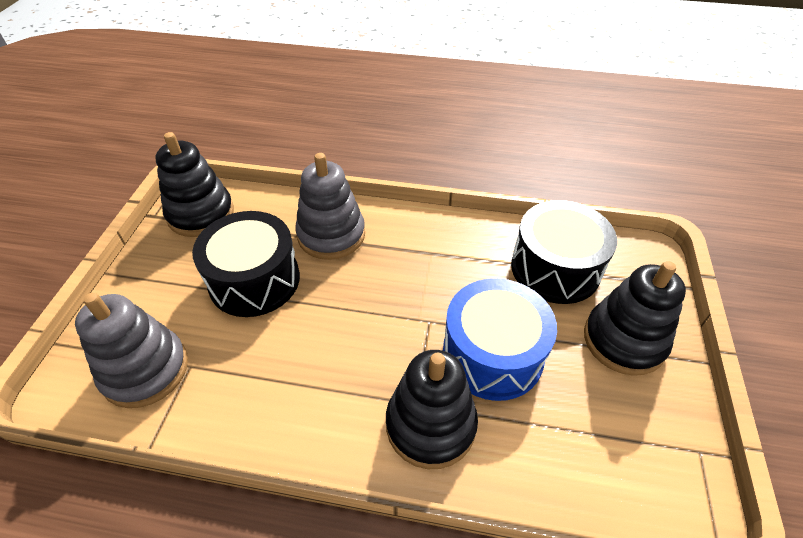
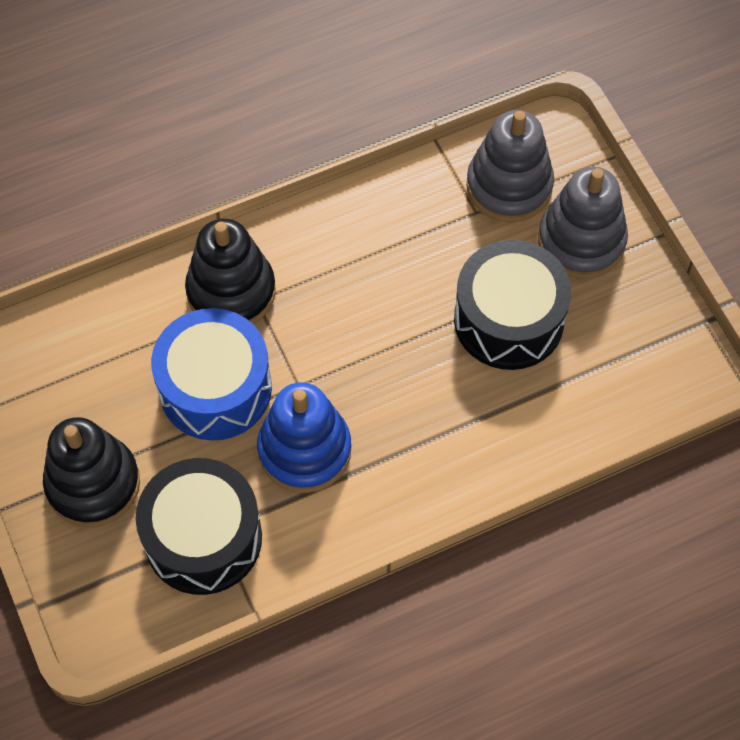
camera: 145 degrees right, 15 degrees up
black stacking toy [155,132,234,237] -> none
grey stacking toy [295,153,365,260] -> grey stacking toy moved to [538,167,628,279]
none -> blue stacking toy [257,382,351,493]

